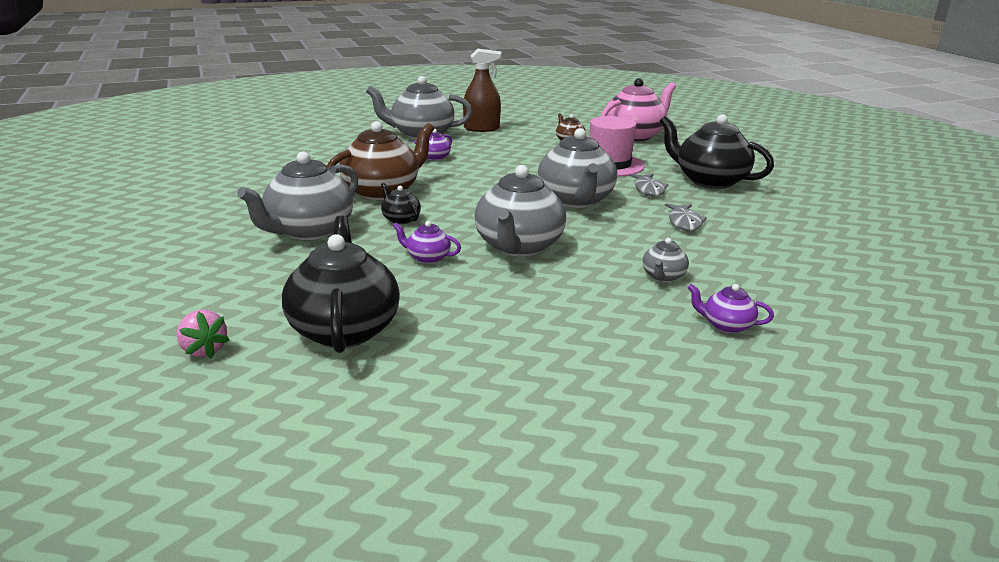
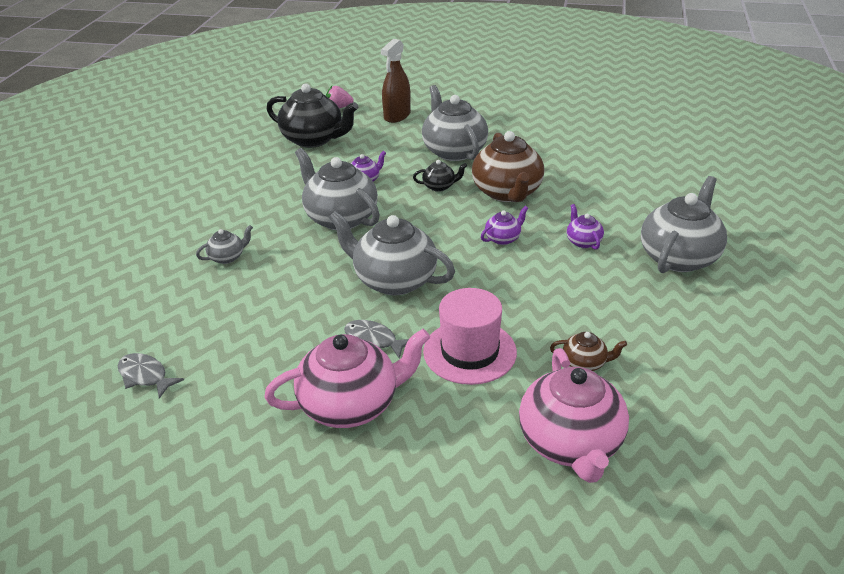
camera: 125 degrees right, 10 degrees up
brown spray bottle [463,49,502,132] -> brown spray bottle moved to [381,39,411,123]
grey teapot [642,238,689,282] -> grey teapot turned 90 degrees clockwise [196,225,253,264]
black teapot [660,114,774,189] -> pink teapot [264,329,430,428]
grey fish [665,203,707,231] -> grey fish moved to [118,353,184,399]
purple teapot [688,284,774,333] -> purple teapot moved to [481,206,528,245]

